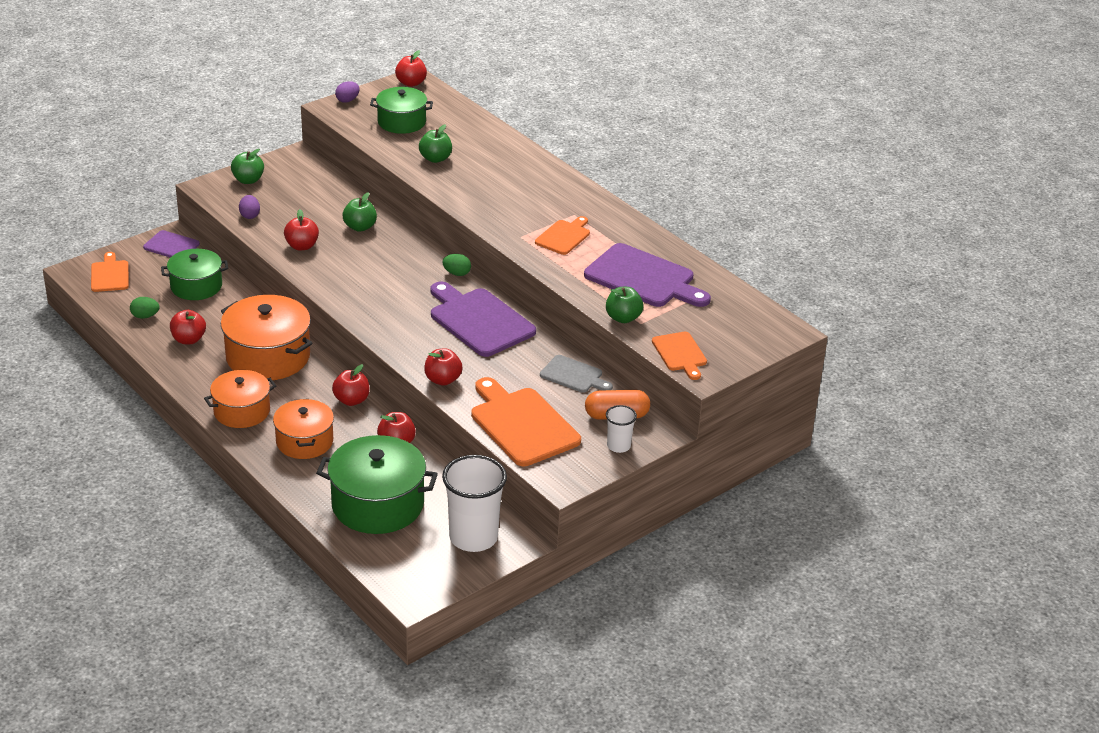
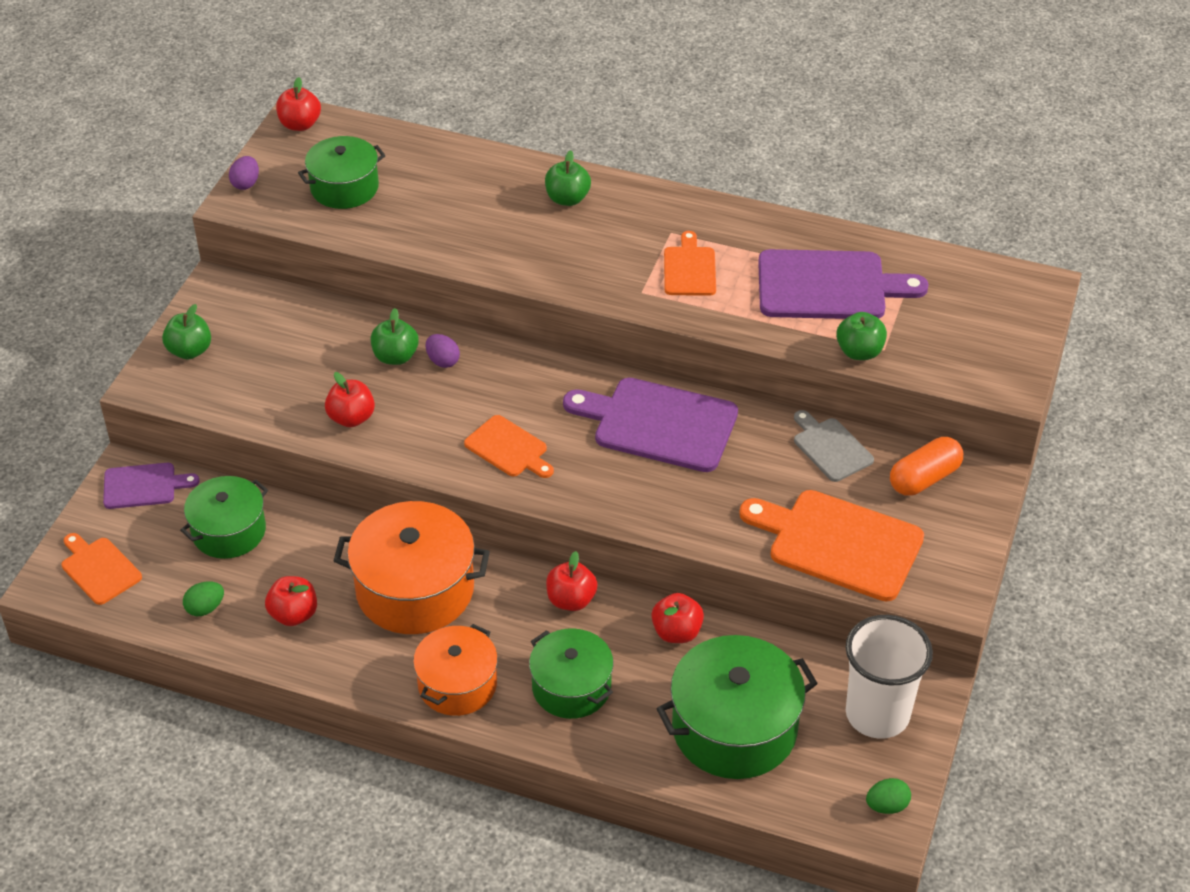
camera: 30 degrees left, 10 degrees up
purple egg [239,195,260,219] -> purple egg moved to [426,334,460,368]
orange pot [273,399,334,459] -> green pot [529,628,614,719]
green apple [419,124,452,163] -> green apple moved to [545,150,591,206]
red apple [424,348,462,386] -> none
green egg [442,254,471,276] -> green egg moved to [866,778,911,814]
grey cutting board [540,355,613,393] -> grey cutting board turned 120 degrees counterclockwise [794,410,874,482]
white cup [606,405,637,453] -> none
orange cutting board [652,332,707,380] -> orange cutting board moved to [464,415,554,478]

